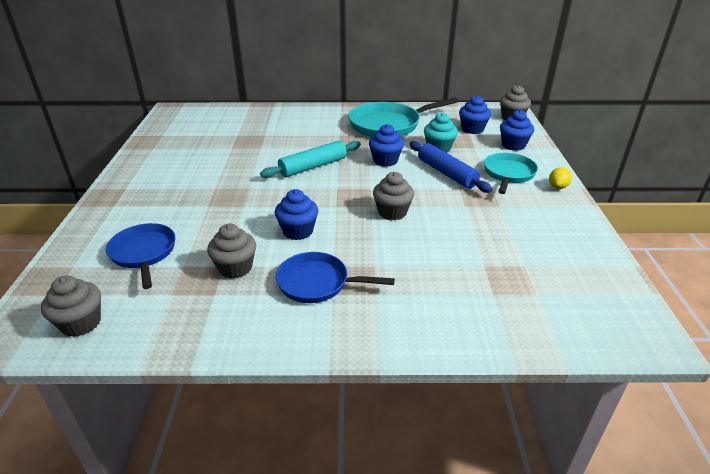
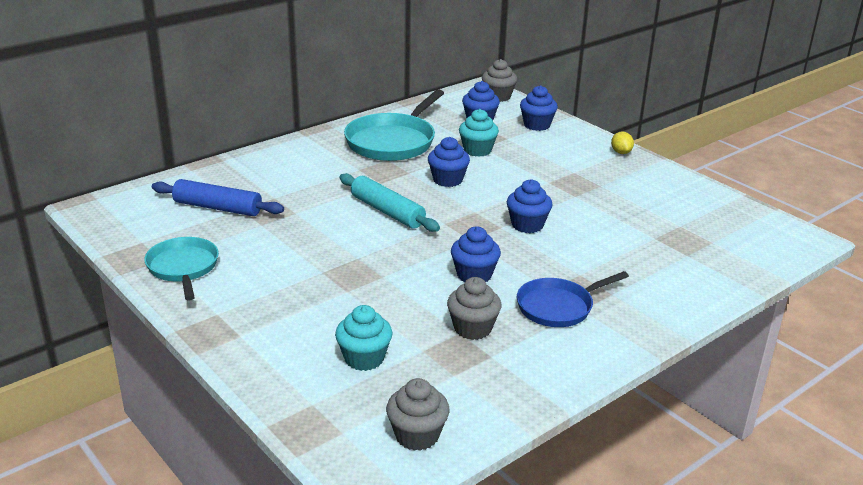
camera: 40 degrees left, 5 degrees down
blue pan [106,223,175,289] -> turquoise cupcake [335,305,393,371]
turquoise rolling pin [260,141,361,178] -> turquoise rolling pin turned 60 degrees counterclockwise [339,173,440,232]
grey cupcake [373,172,414,220] -> blue cupcake [507,179,553,233]
blue rolling pin [410,141,492,193] -> blue rolling pin moved to [152,179,284,216]
turquoise pan [484,153,538,194] -> turquoise pan moved to [144,237,219,301]

